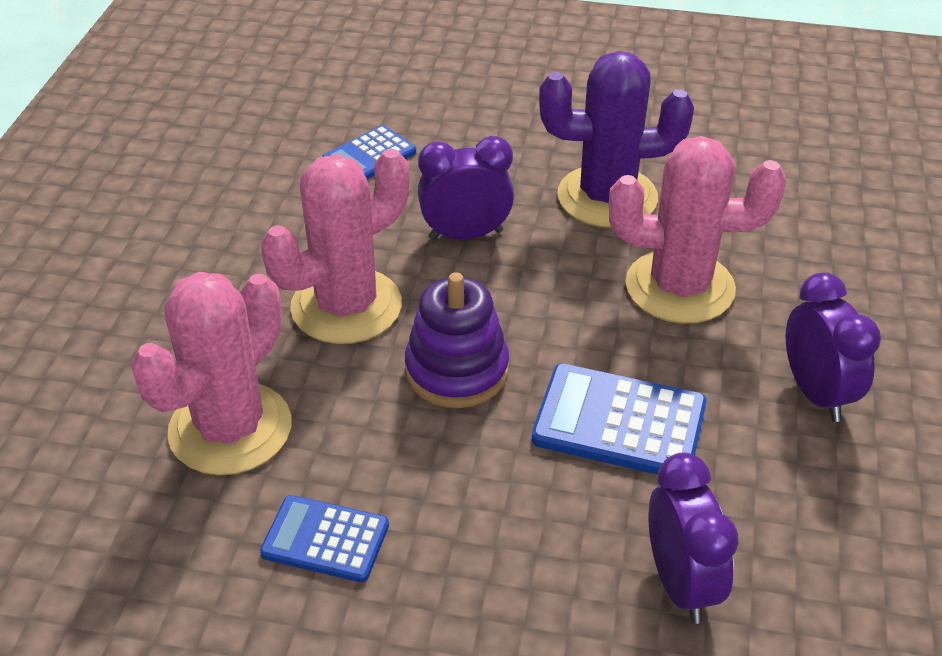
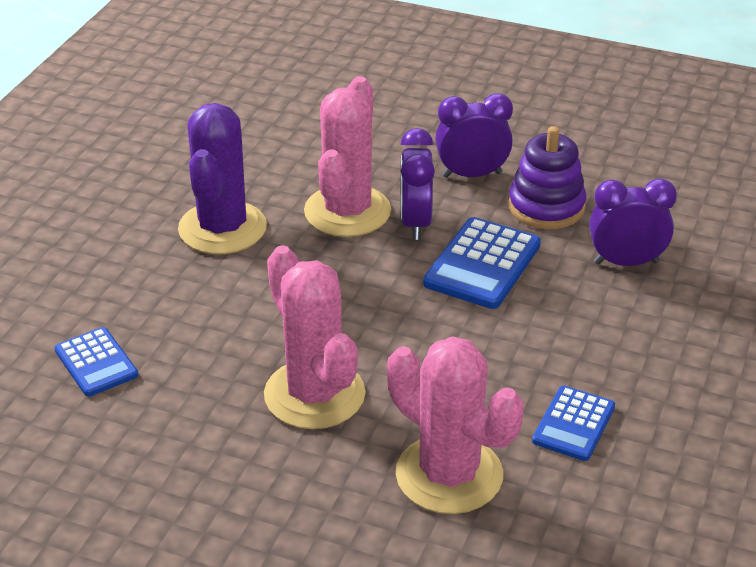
camera: 80 degrees left, 5 degrees down
purple stacking toy [405,272,509,408] -> purple stacking toy moved to [508,126,586,229]
purple clock [418,136,514,240] -> purple clock moved to [400,128,435,240]

